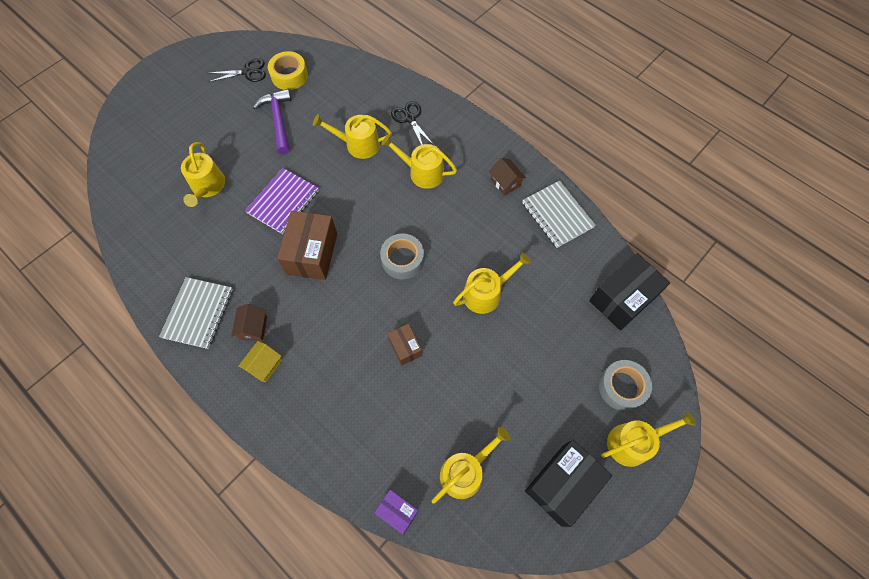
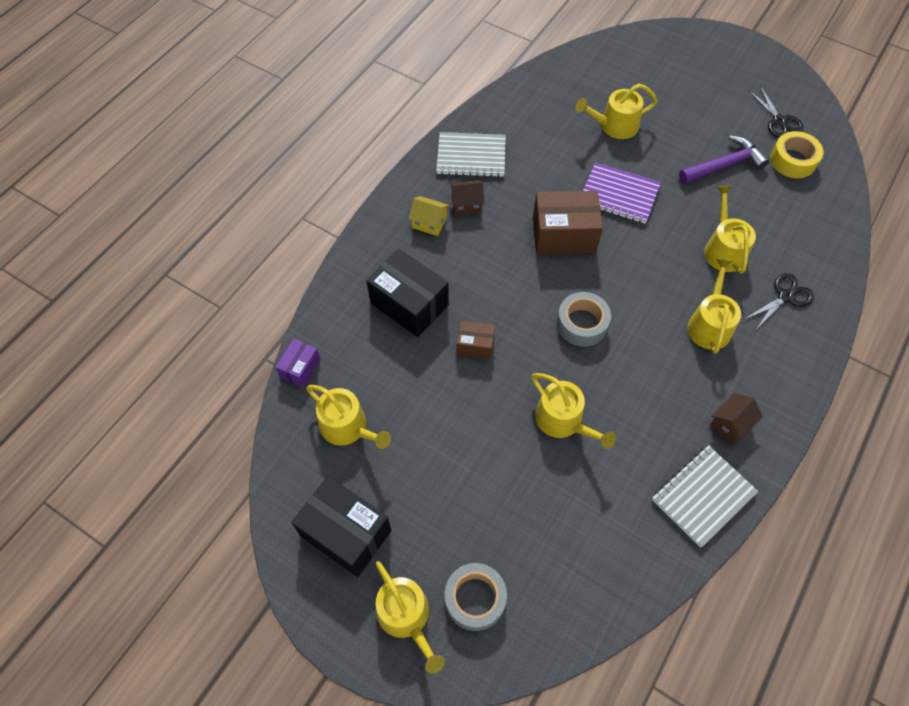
camera: 80 degrees right, 5 degrees down
brown box [387,324,422,365] -> brown box turned 45 degrees clockwise [457,321,495,359]
black box [589,253,670,330] -> black box moved to [366,249,449,337]

